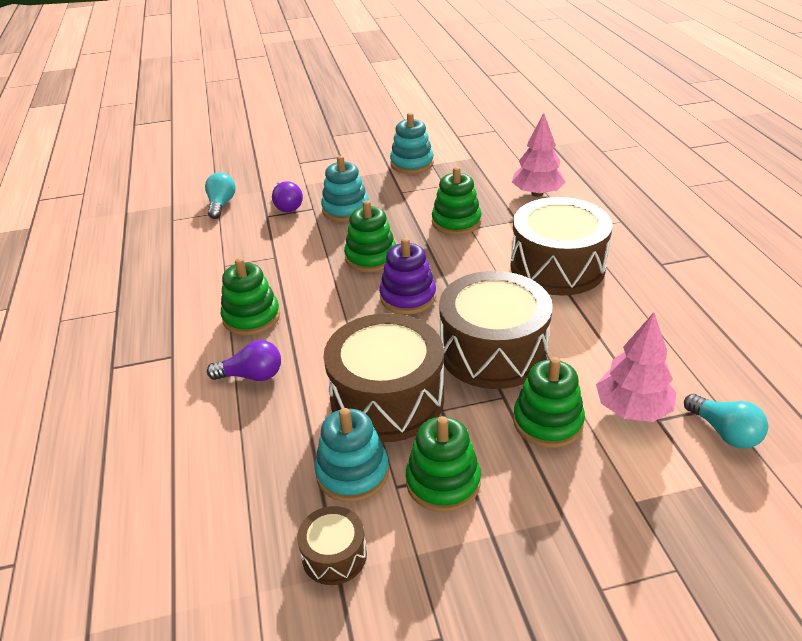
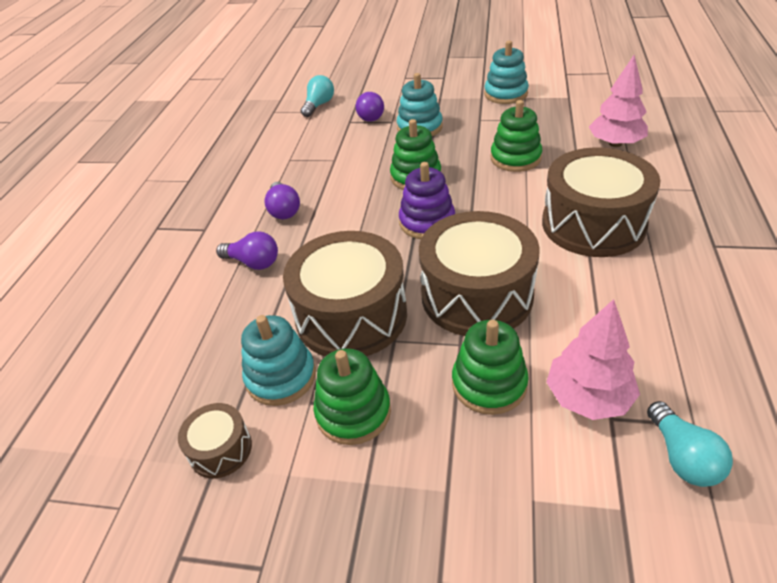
camera: 25 degrees right, 5 degrees up
green stacking toy [221,258,280,336] -> purple light bulb [264,182,300,219]

